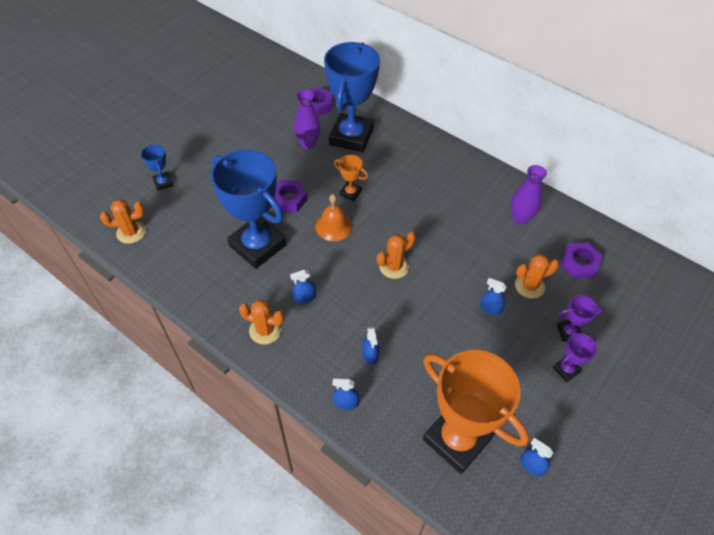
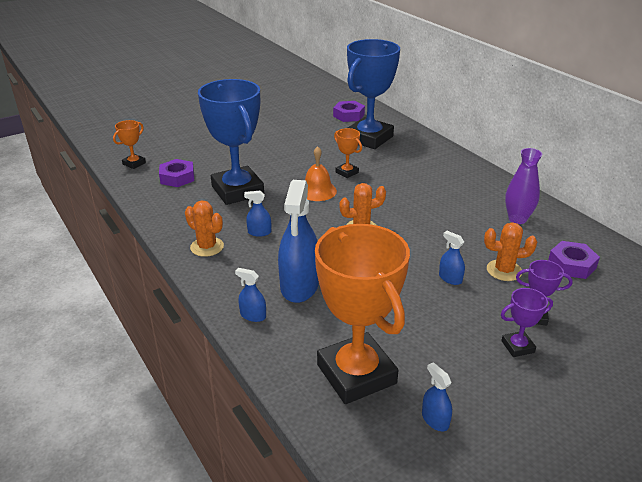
camera: 20 degrees right, 20 degrees down
orange cactus [100,199,146,244] -> orange trophy [113,120,146,169]
blue trophy [141,144,174,191] -> none
purple nut [274,180,308,212] -> purple nut moved to [159,159,194,187]
purple vase [294,90,321,149] -> none
blue spray bottle [362,327,379,365] -> blue spray bottle [278,180,319,303], size x2.20

